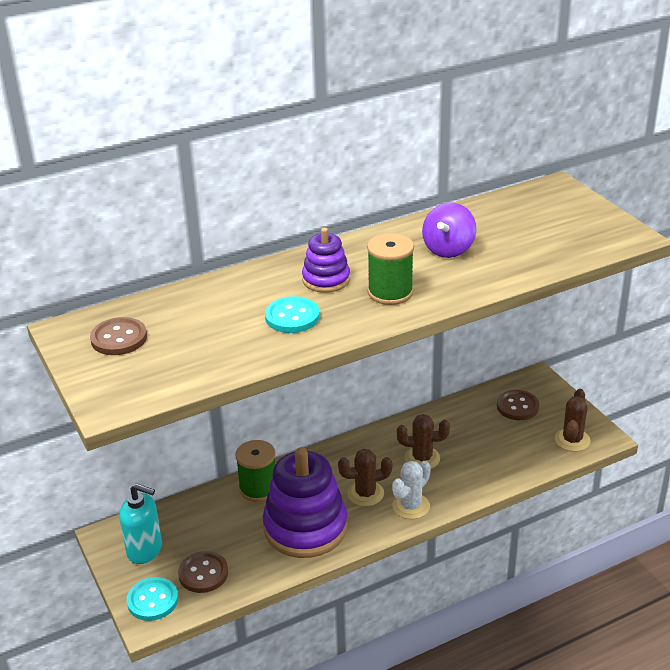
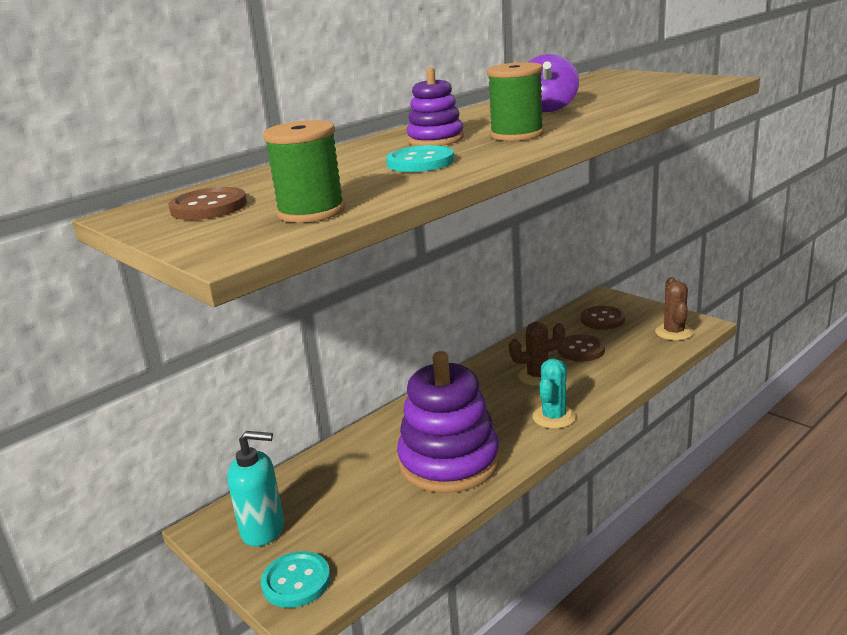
camera: 15 degrees left, 10 degrees down
brown button [178,551,228,593] -> brown button moved to [558,334,605,362]
green spool [235,440,276,502] -> green spool moved to [263,120,345,223]
brown cactus [338,449,392,506] -> none
white cactus [392,461,431,519] -> turquoise cactus [532,358,576,429]

